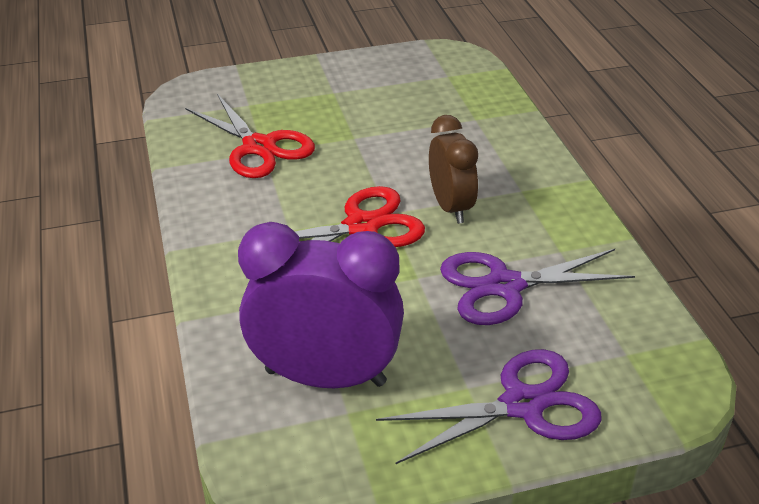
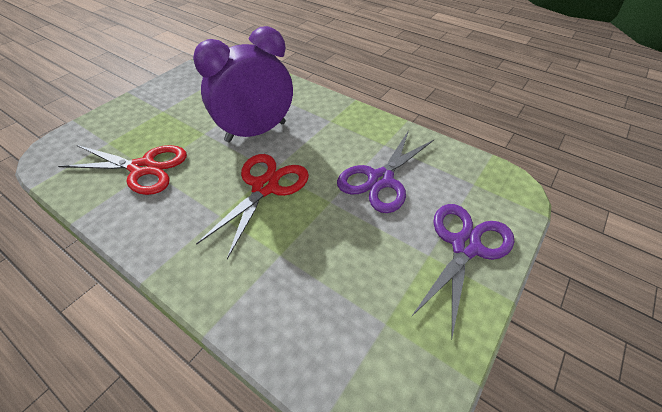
camera: 40 degrees left, 10 degrees up
purple clock [238,222,404,388] -> purple clock moved to [193,26,293,142]
brown clock [429,115,478,224] -> none

